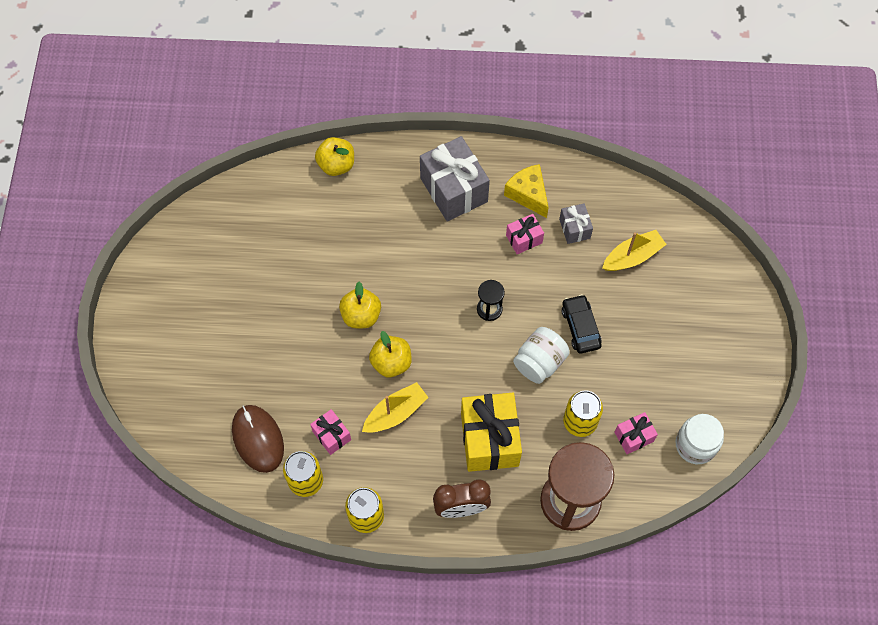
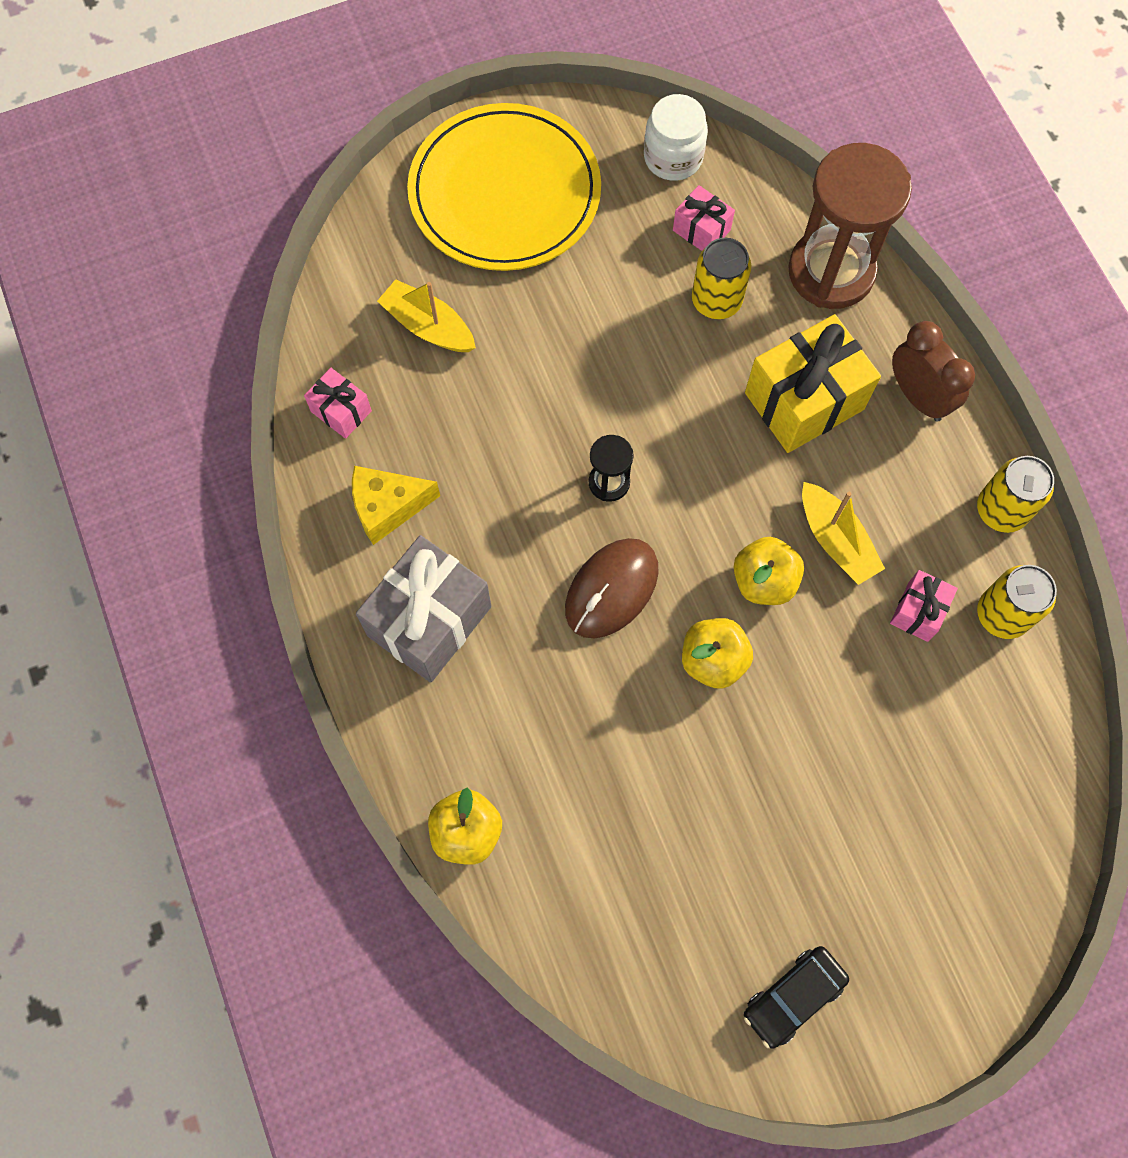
camera: 115 degrees left, 5 degrees up
brown mouse [232,405,284,473] -> brown mouse moved to [565,538,659,638]
yellow boat [362,382,429,433] -> yellow boat turned 150 degrees counterclockwise [802,482,885,585]
yellow cheese [504,164,549,218] -> yellow cheese turned 45 degrees clockwise [352,466,440,545]
pink gift [506,214,544,254] -> pink gift moved to [304,368,372,439]
white jar [513,327,570,384] -> none
grey gift [559,203,593,244] -> none
black car [562,294,602,354] -> black car moved to [744,946,849,1049]
none -> yellow plate [407,103,601,271]

